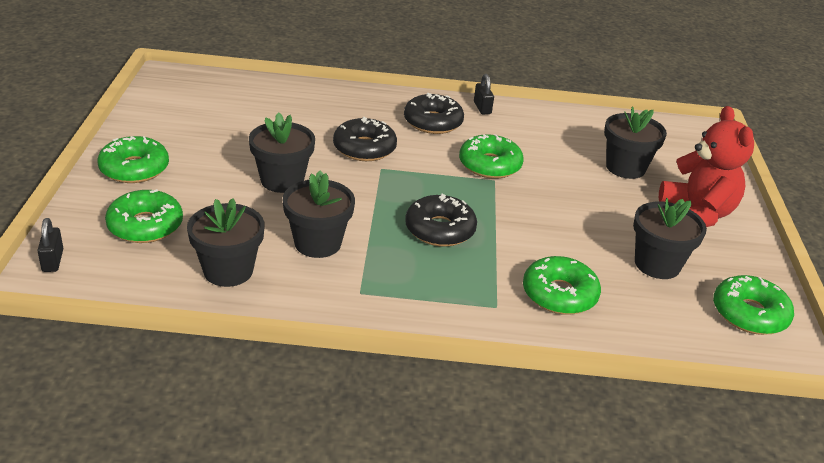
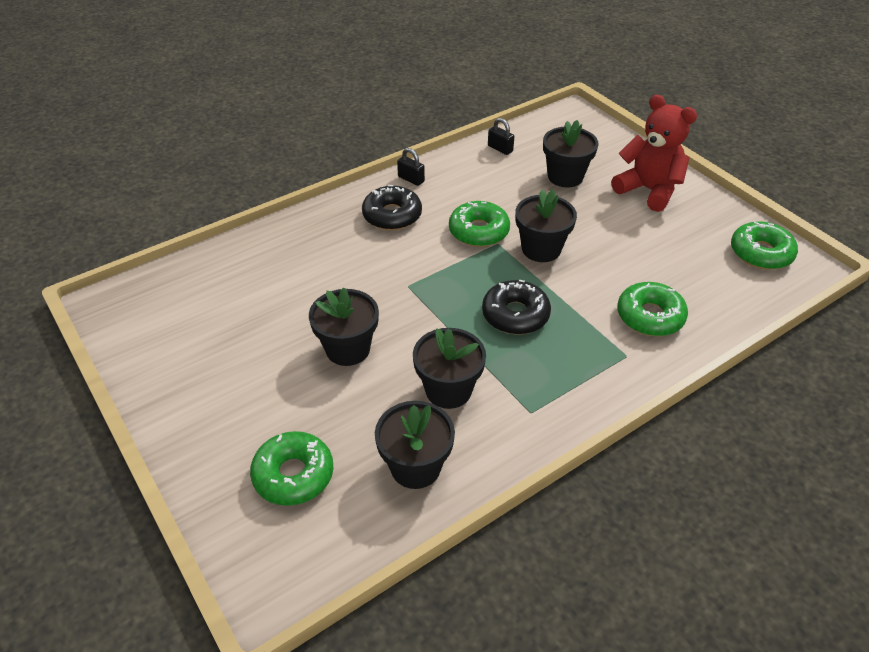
camera: 35 degrees left, 10 degrees up
black padlock [37,218,63,272] -> black padlock moved to [488,118,514,155]
green donut [97,136,169,183] -> none
black donut [333,117,397,161] -> none
black flower pot [633,198,707,279] -> black flower pot moved to [515,189,577,262]

